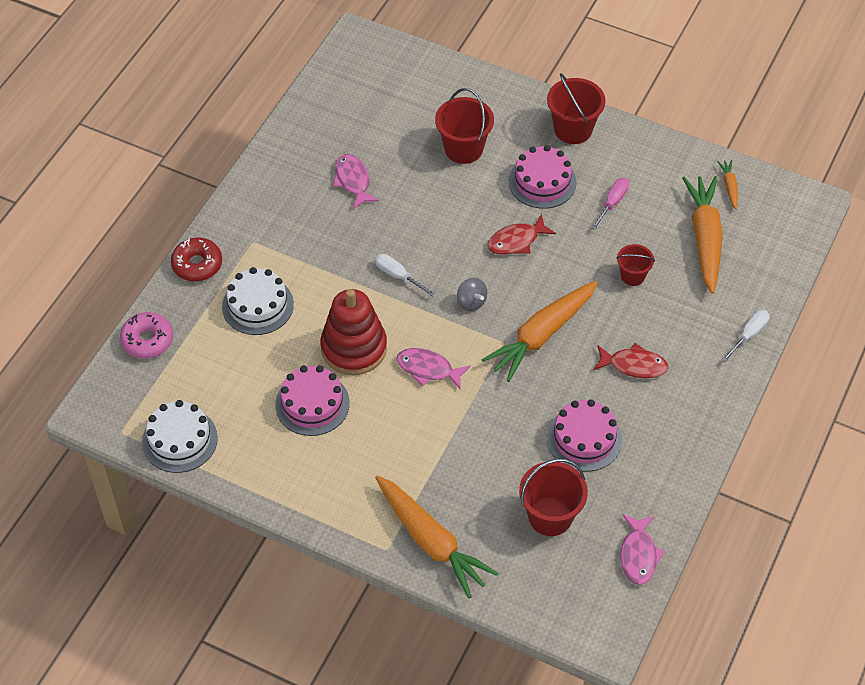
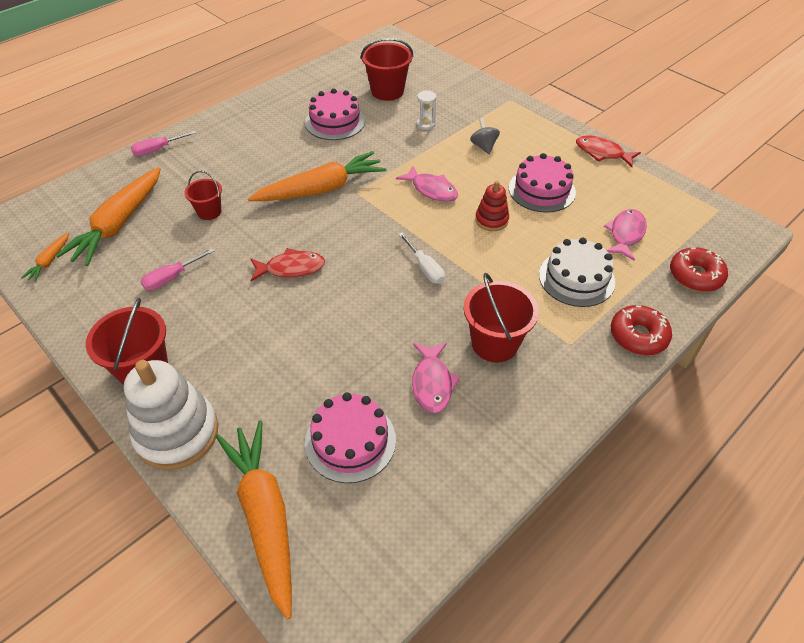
camera: 160 degrees left, 5 degrees down
pink donut [120,312,173,358] -> red donut [670,248,728,292]
white cake [142,400,218,473] -> none
red stacking toy [320,289,387,375] -> red stacking toy [475,181,509,231], size x0.53
orange carrot [375,476,499,598] -> orange carrot moved to [216,421,292,620]
red bucket [435,88,494,164] -> red bucket moved to [463,273,539,363]
grey spinning top [457,278,487,311] -> grey spinning top moved to [470,118,500,154]
pink cake [509,145,577,209] -> pink cake moved to [305,392,396,483]
red fish [594,343,668,378] -> red fish moved to [576,136,641,167]
pink fish [620,514,665,585] -> pink fish moved to [604,209,647,261]
white screwdriver [721,310,770,362] -> pink screwdriver [131,131,196,156]
none -> white stacking toy [124,360,218,470]
none -> white hourglass [417,91,436,130]

